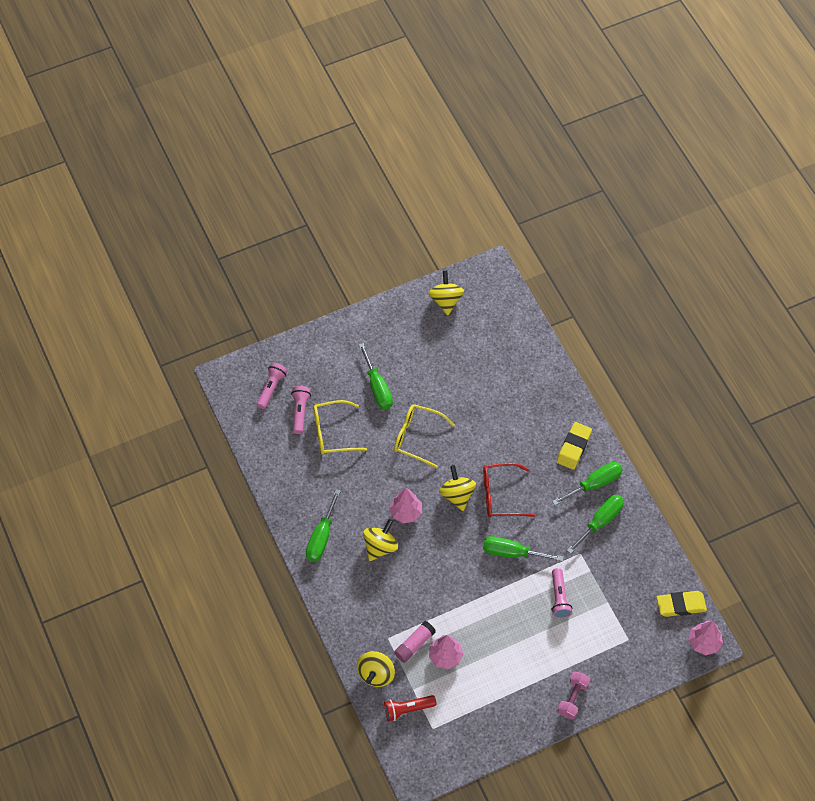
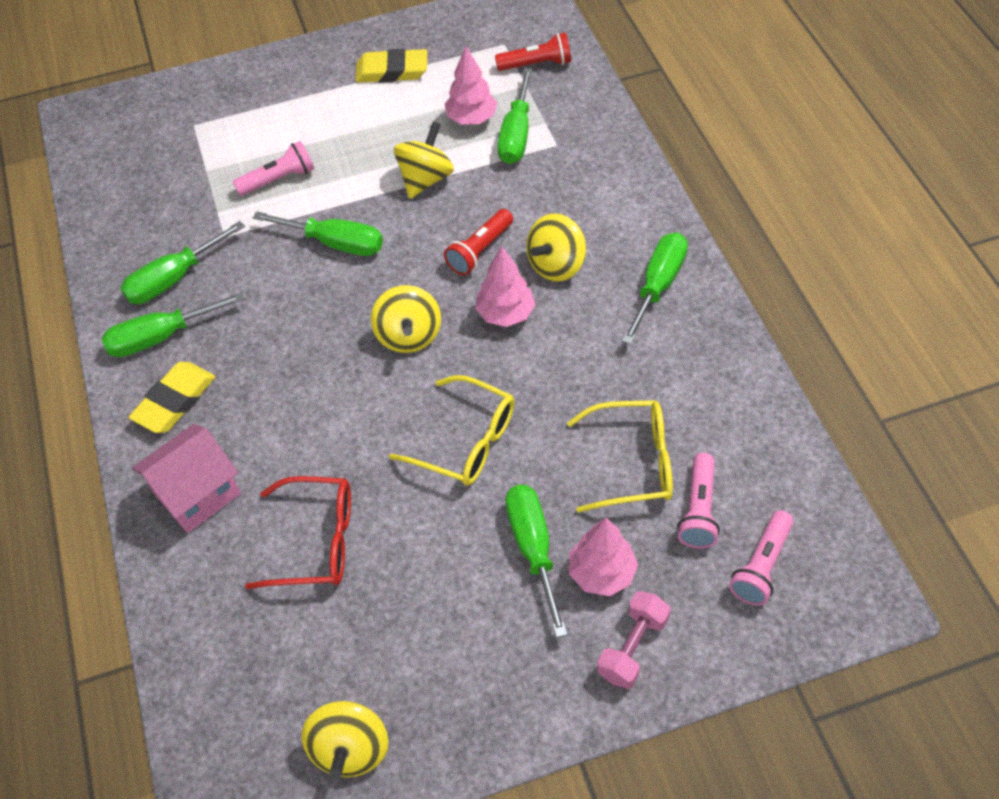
camera: 170 degrees left, 5 degrees down
yellow spinning top [357,651,395,687] -> yellow spinning top moved to [394,121,454,199]
pink glue stick [394,621,436,663] -> green screwdriver [497,68,532,164]
red glasses [483,463,535,517] -> red glasses moved to [245,476,351,589]
pink flashlight [551,568,572,618] -> pink flashlight turned 60 degrees clockwise [233,141,314,196]
pink dumbbell [558,672,590,719] -> pink dumbbell moved to [597,591,671,689]
yellow eraser [656,591,707,617] -> yellow eraser moved to [355,48,427,83]
pink tree [688,621,723,655] -> pink tree moved to [569,518,638,596]
none -> pink house [132,424,241,533]
none -> red flashlight [444,209,513,275]

